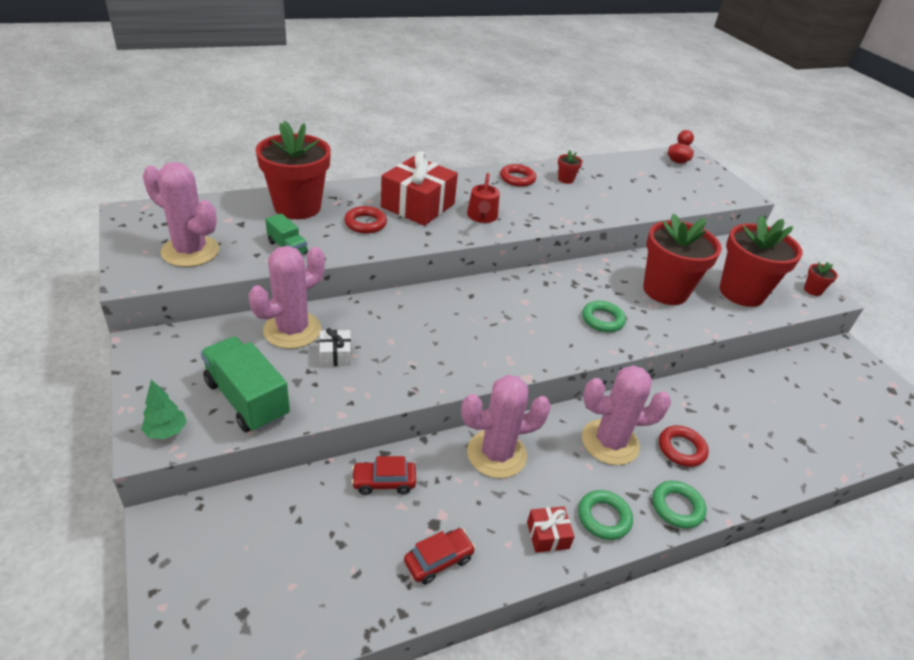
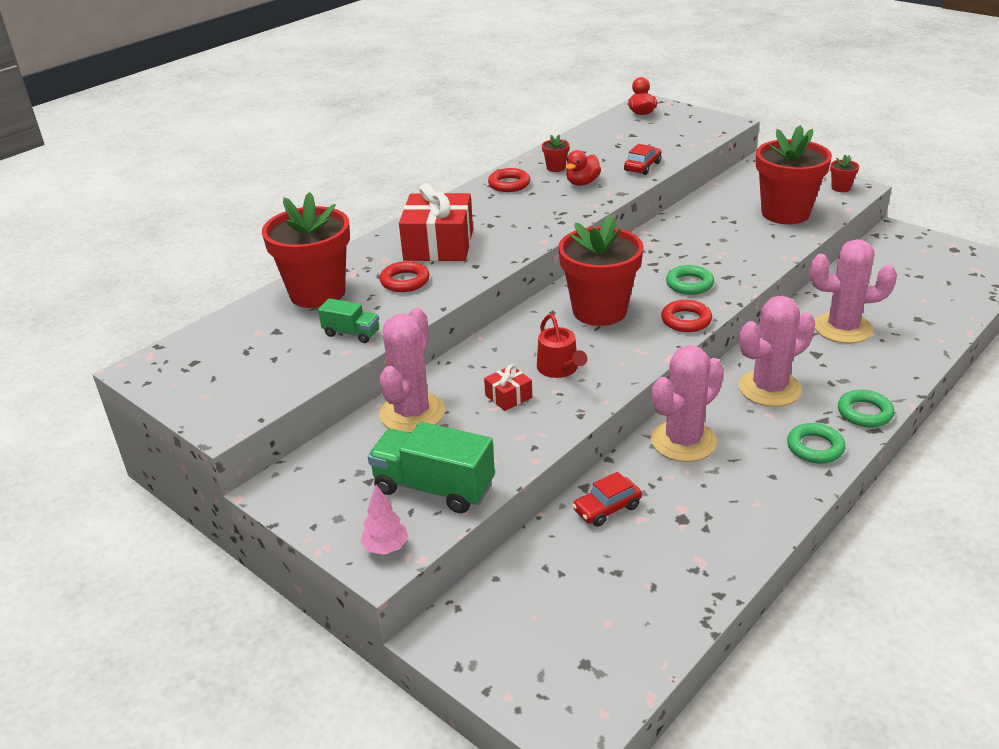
camera: 20 degrees left, 5 degrees down
green tree [141,380,186,439] -> pink tree [360,485,408,555]
pink cactus [143,162,220,267] -> pink cactus moved to [810,239,897,343]
white gift [319,328,351,366] -> none
red car [404,528,476,585] -> red car moved to [624,144,661,175]
red watering can [467,173,500,223] -> red watering can moved to [537,314,588,378]
red gift [527,506,575,553] -> red gift moved to [484,364,532,411]
red flower pot [643,213,722,305] -> red flower pot moved to [558,215,644,326]
red ring [659,425,709,467] -> red ring moved to [661,300,712,332]
none -> red duck [565,150,601,186]

